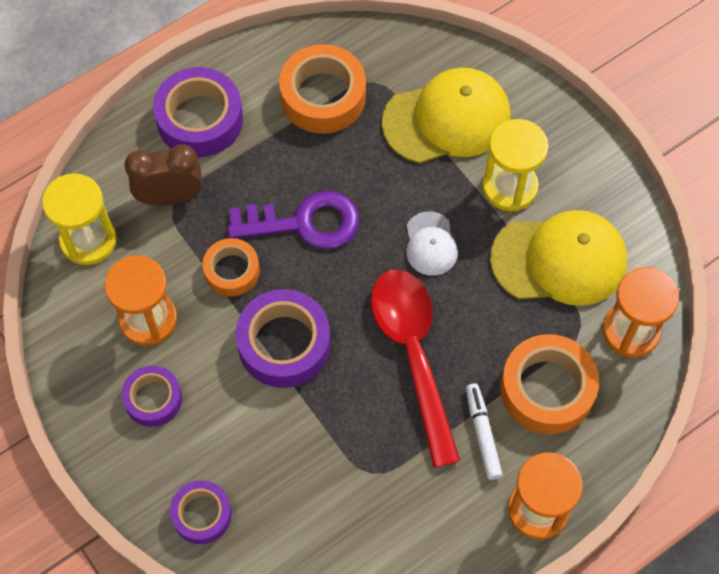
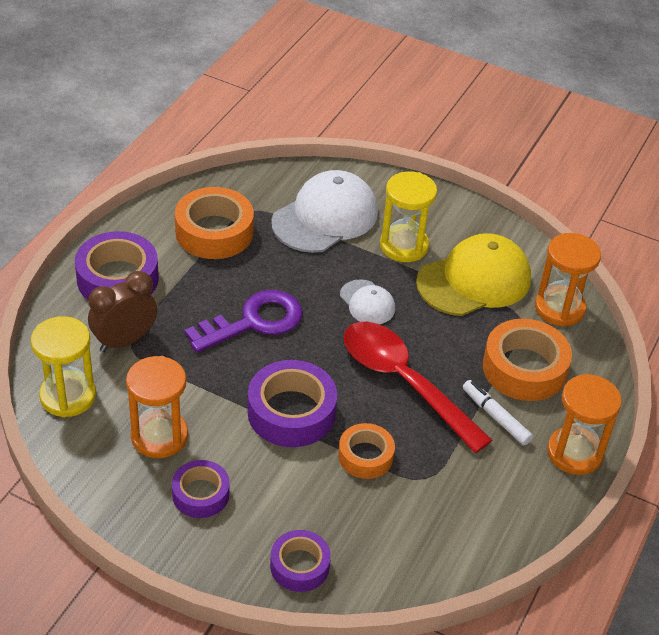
camera: 30 degrees left, 20 degrees down
orange tape [203,238,260,297] -> orange tape moved to [338,423,395,479]
yellow cap [382,67,510,163] -> white cap [271,170,378,253]

